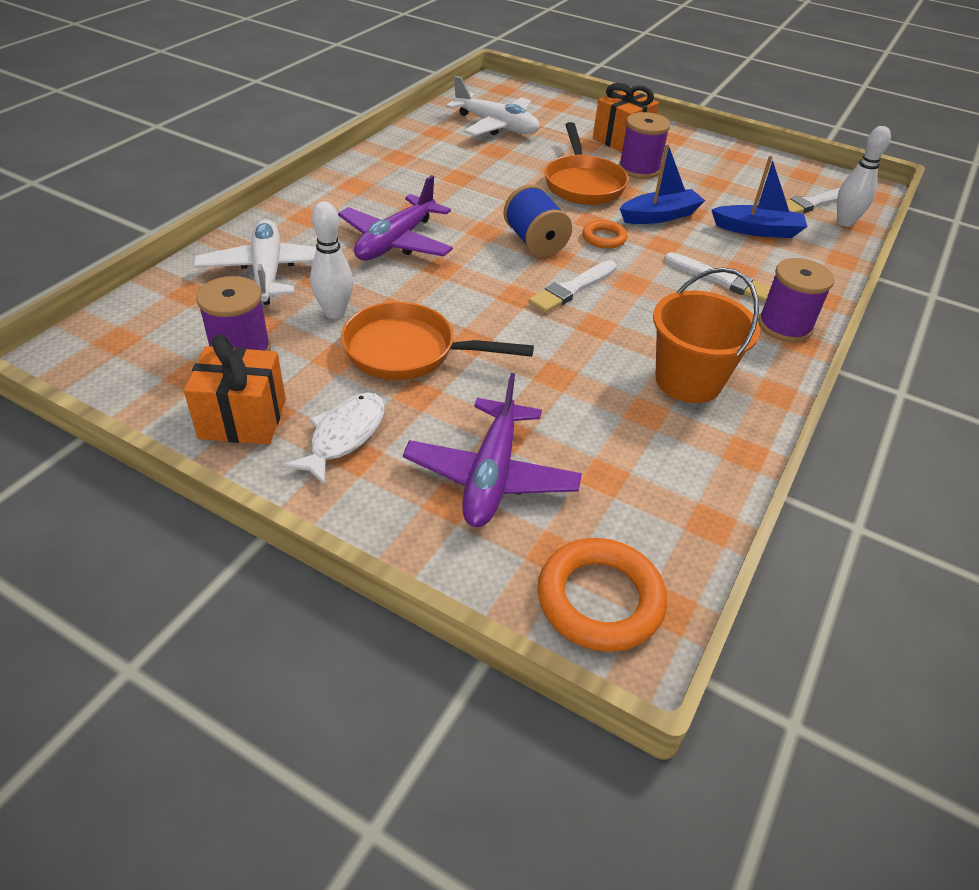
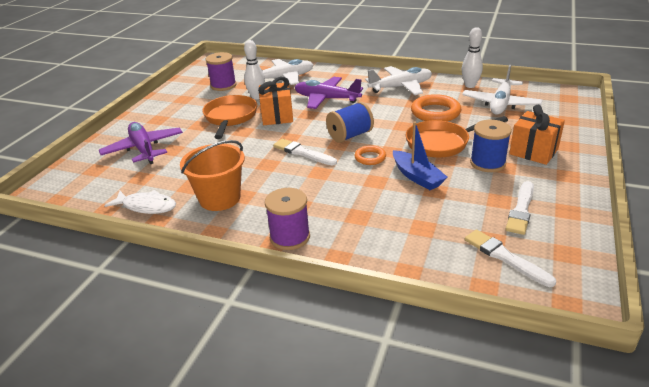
camera: 85 degrees right, 10 degrees down
orange gift [184,335,286,445] -> orange gift moved to [258,77,293,125]
white fish [282,392,385,486] -> white fish moved to [104,190,176,214]
purple plane [403,373,582,527] -> purple plane turned 60 degrees clockwise [99,122,183,164]
orange ring [538,538,667,652] -> orange ring moved to [411,94,461,122]
purple spool [619,112,671,179] -> blue spool [470,120,512,172]
white brush [664,252,771,303] -> white brush moved to [505,181,534,235]
blue boat [711,155,808,238] -> none
white bowling pin [837,126,891,227] -> white bowling pin moved to [462,27,483,88]
none -> white plane [365,66,432,95]

